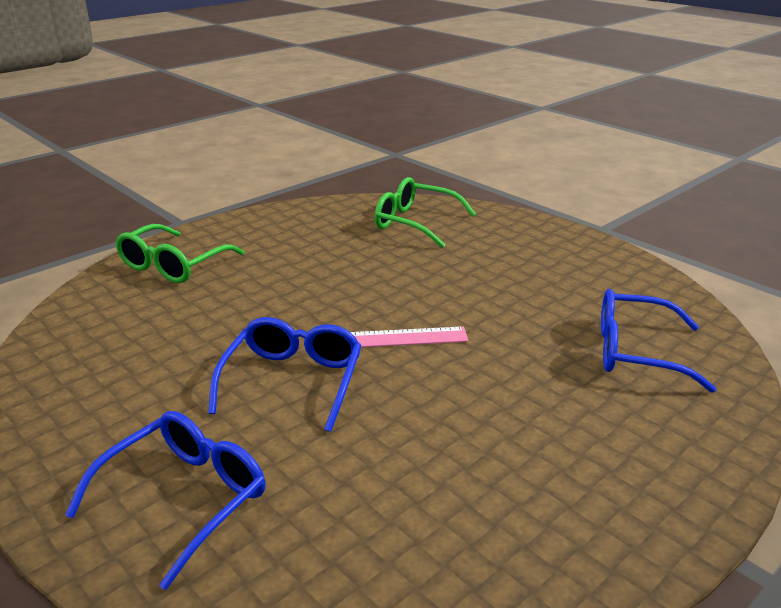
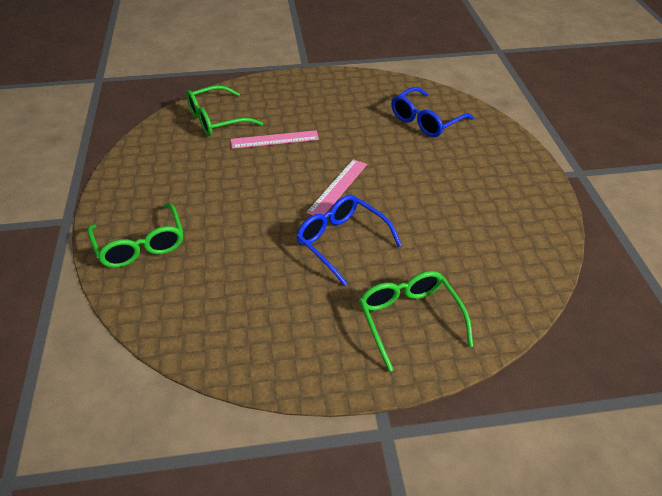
camera: 55 degrees left, 15 degrees up
blue glasses [65,411,266,590] -> green glasses [359,271,473,372]
none -> pink ruler [231,130,319,149]

